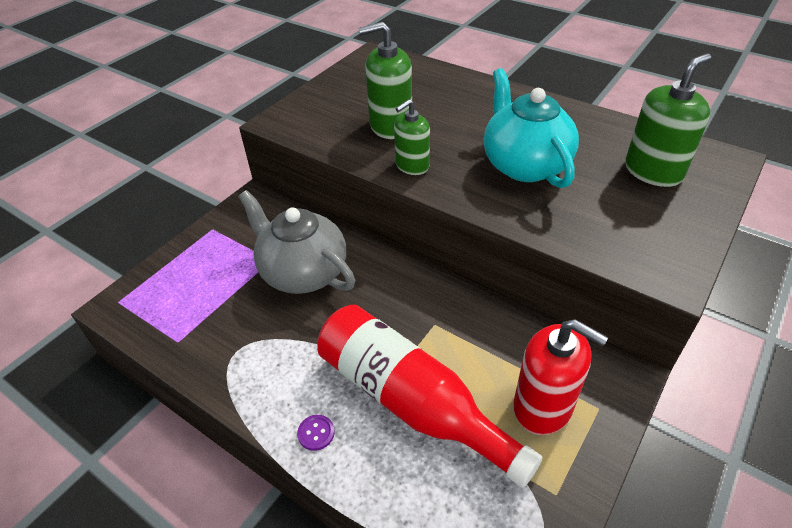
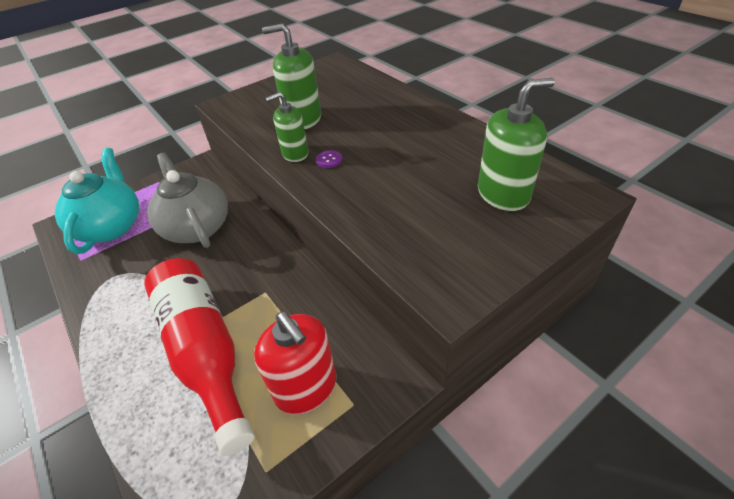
camera: 20 degrees right, 0 degrees up
purple button [297,415,335,451] -> purple button moved to [316,150,342,168]
turquoise teapot [484,68,579,188] -> turquoise teapot moved to [55,148,139,254]

